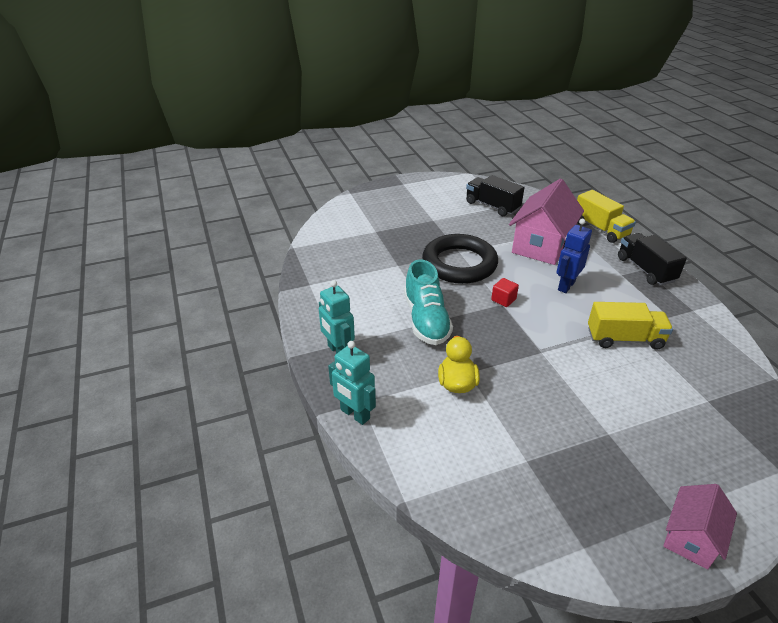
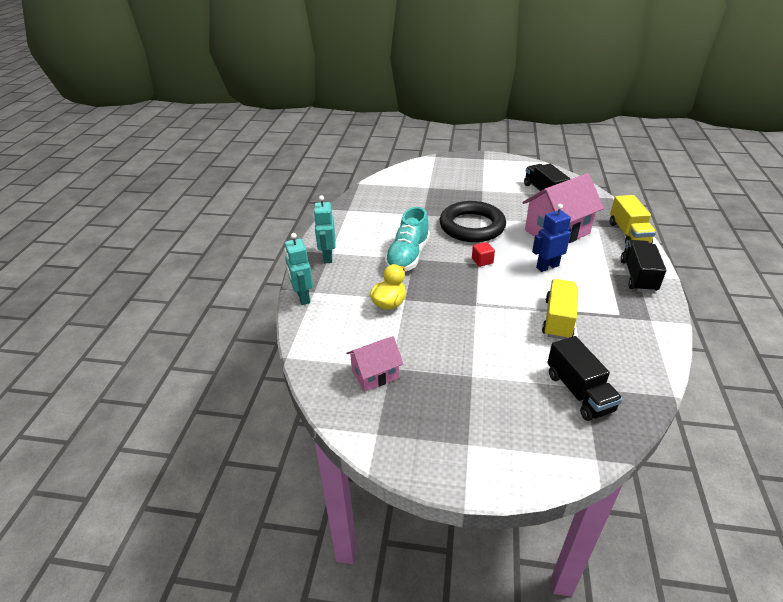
camera: 30 degrees right, 0 degrees up
yellow truck [588,302,673,350] -> yellow truck turned 105 degrees counterclockwise [542,279,578,339]
pink house [663,484,737,569] -> pink house moved to [346,336,403,391]
none -> black truck [547,336,623,421]

